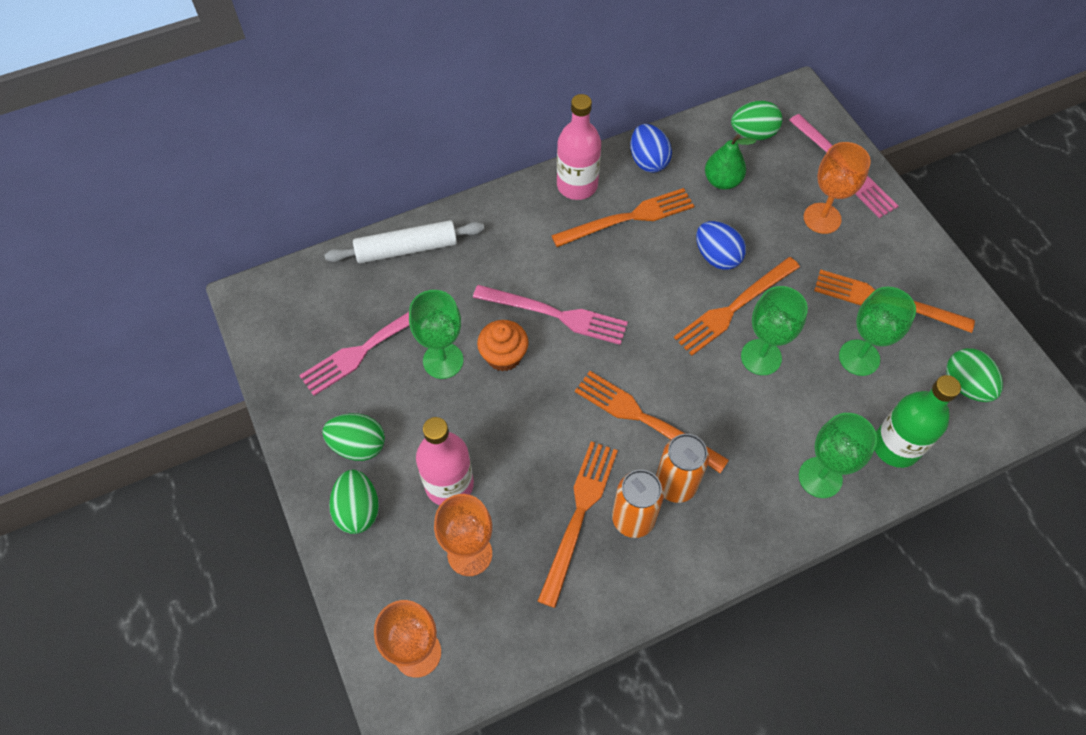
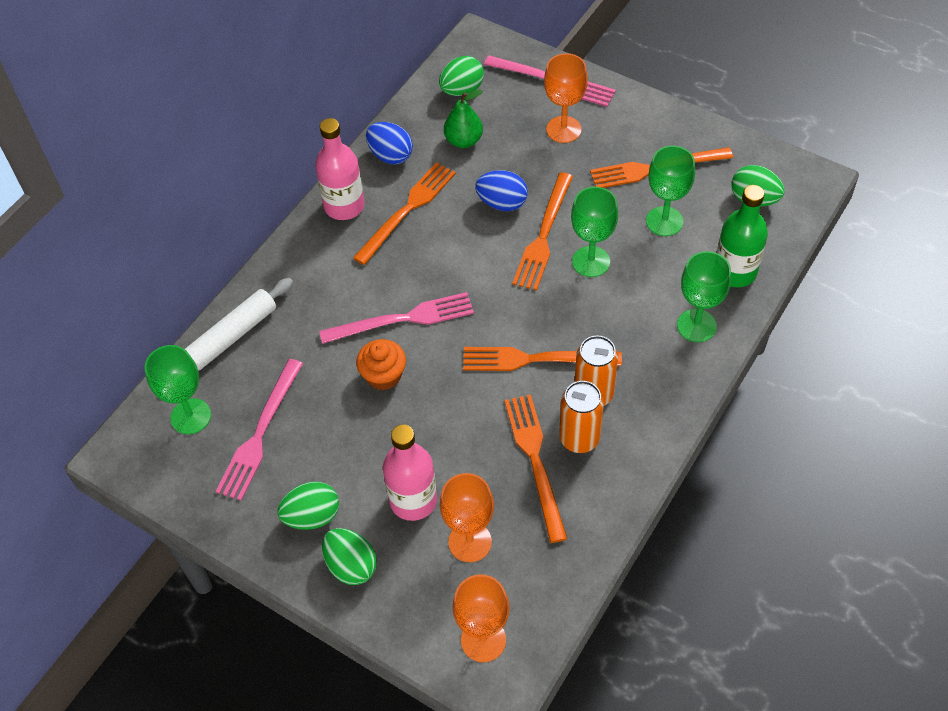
camera: 30 degrees left, 5 degrees down
green goblet [409,290,463,379] -> green goblet moved to [145,345,211,434]

